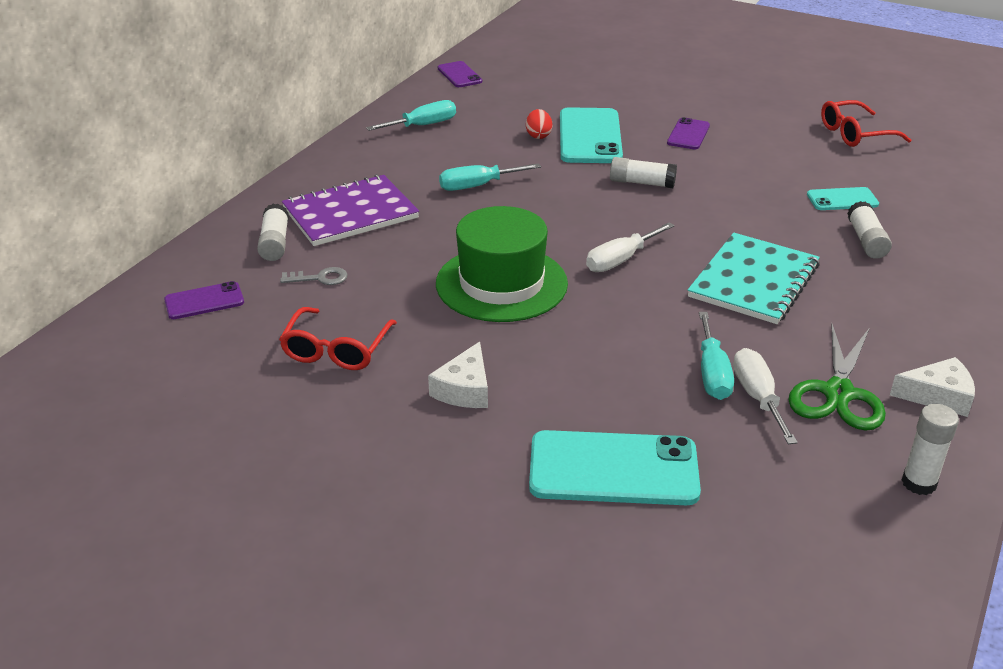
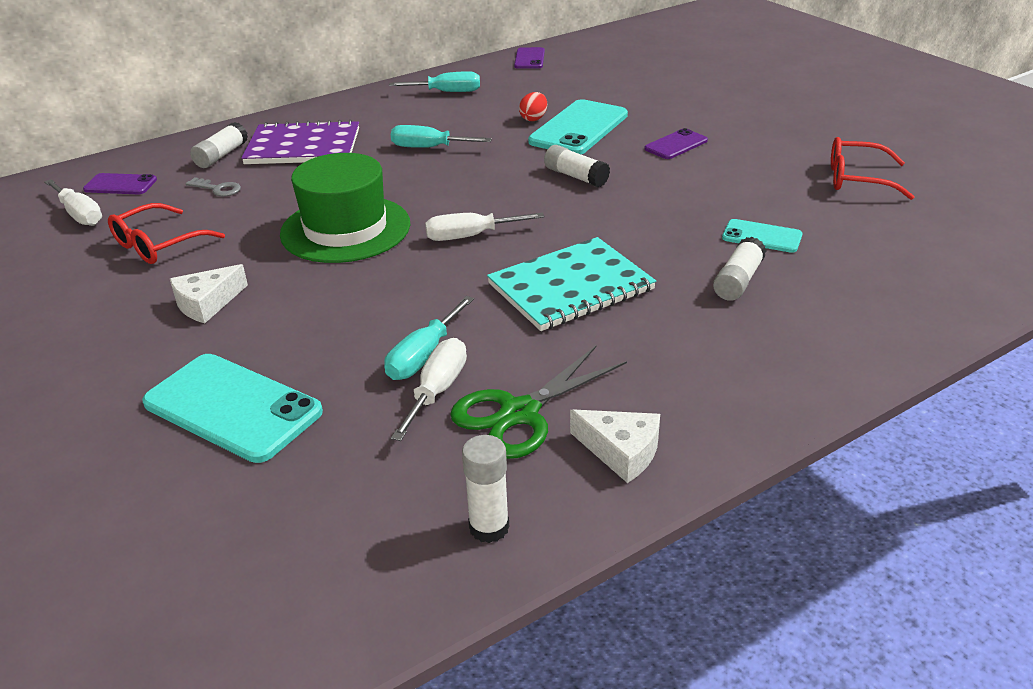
camera: 30 degrees right, 0 degrees up
none -> white screwdriver [44,179,102,226]

